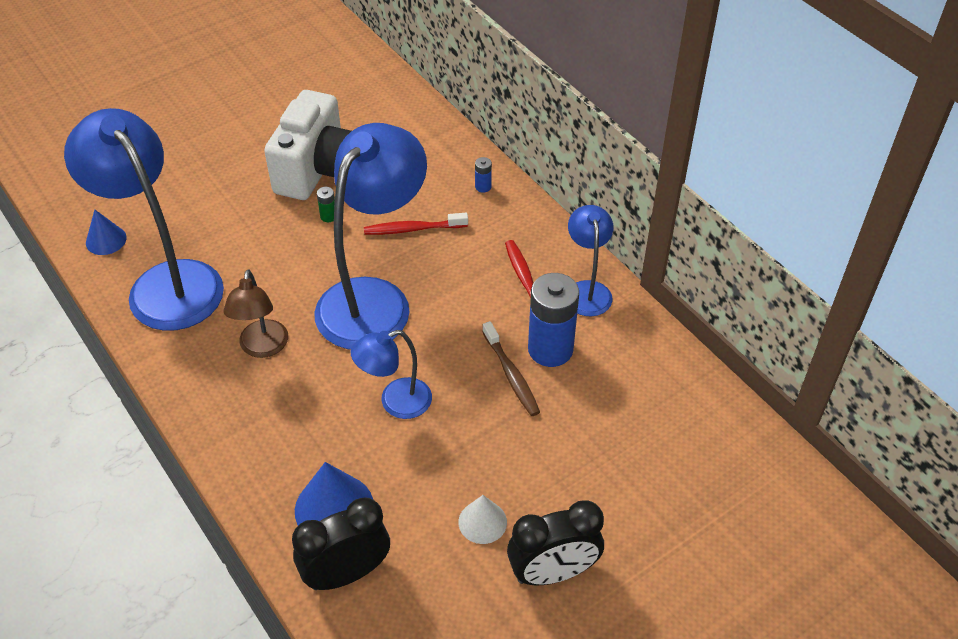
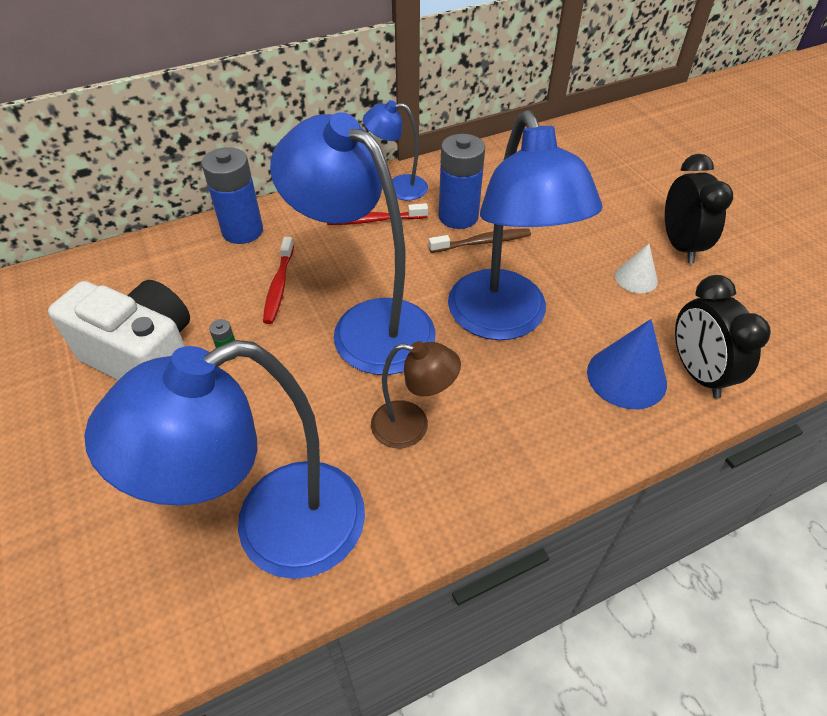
camera: 80 degrees left, 0 degrees up
blue cone [86,210,127,255] -> none
blue lamp [351,330,432,419] -> blue lamp [448,110,602,340], size x1.98
blue battery [475,157,492,192] -> blue battery [202,147,263,244], size x2.44

